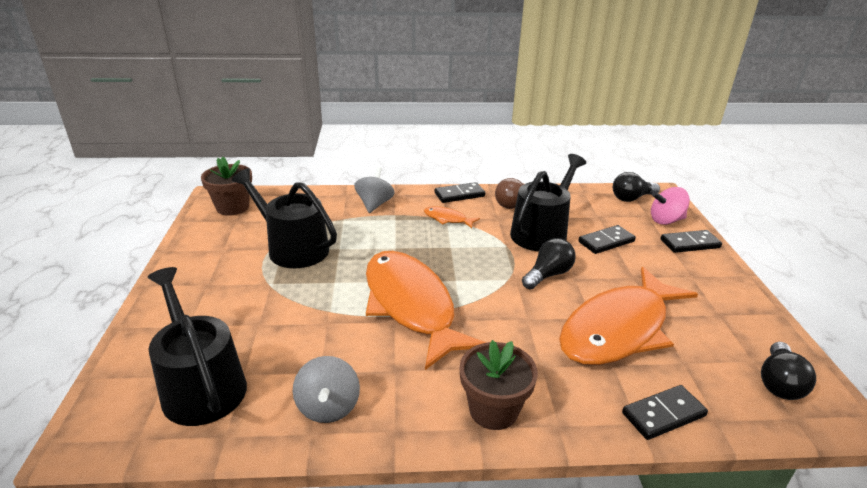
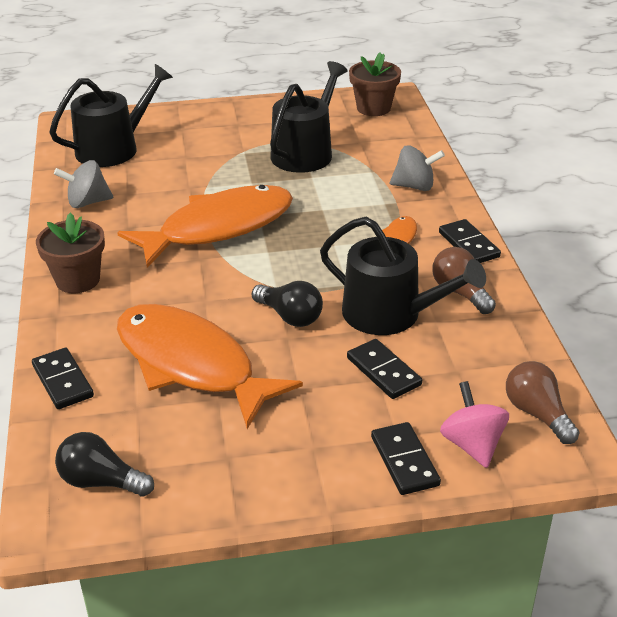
camera: 85 degrees right, 5 degrees up
black light bulb [613,172,660,202] -> brown light bulb [506,361,580,444]

